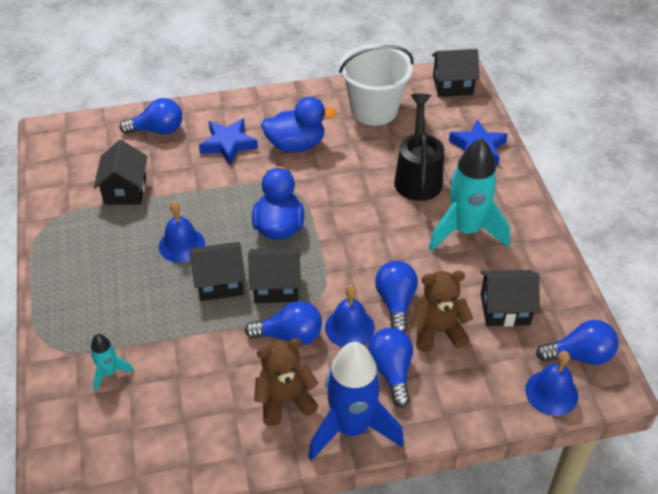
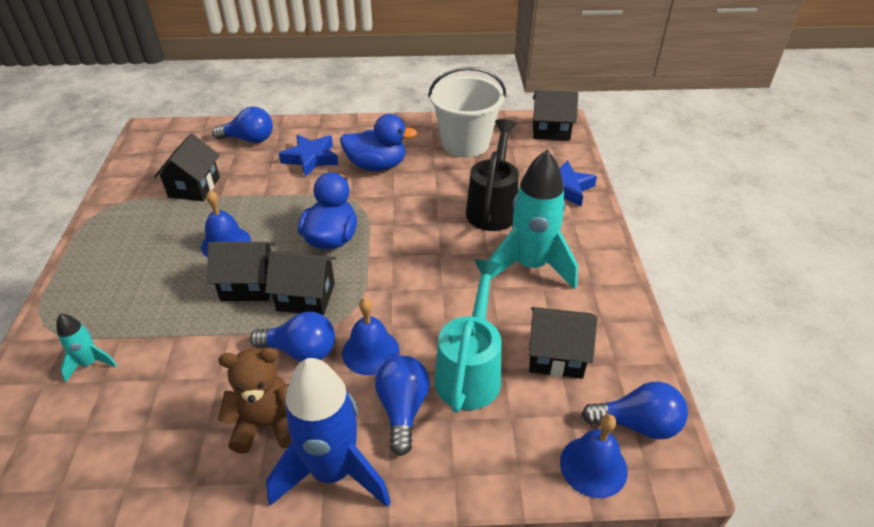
camera: 10 degrees right, 5 degrees down
blue light bulb [375,261,418,333] -> none
brown teddy bear [411,271,473,352] -> turquoise watering can [434,259,502,413]

